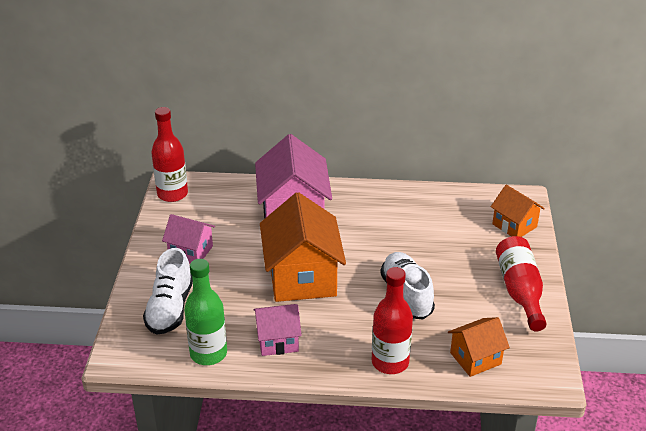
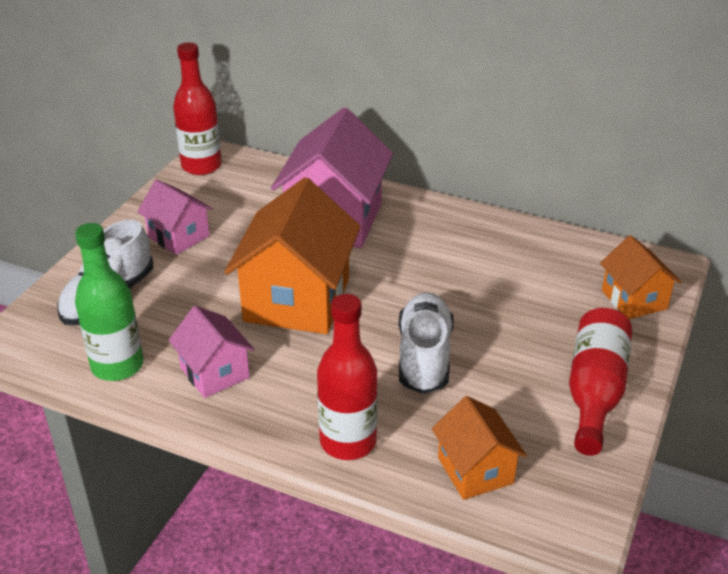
camera: 20 degrees right, 0 degrees up
pink house [254,304,302,356] -> pink house turned 45 degrees clockwise [168,306,255,398]
orange house [448,317,510,377] -> orange house turned 75 degrees clockwise [432,396,527,500]

